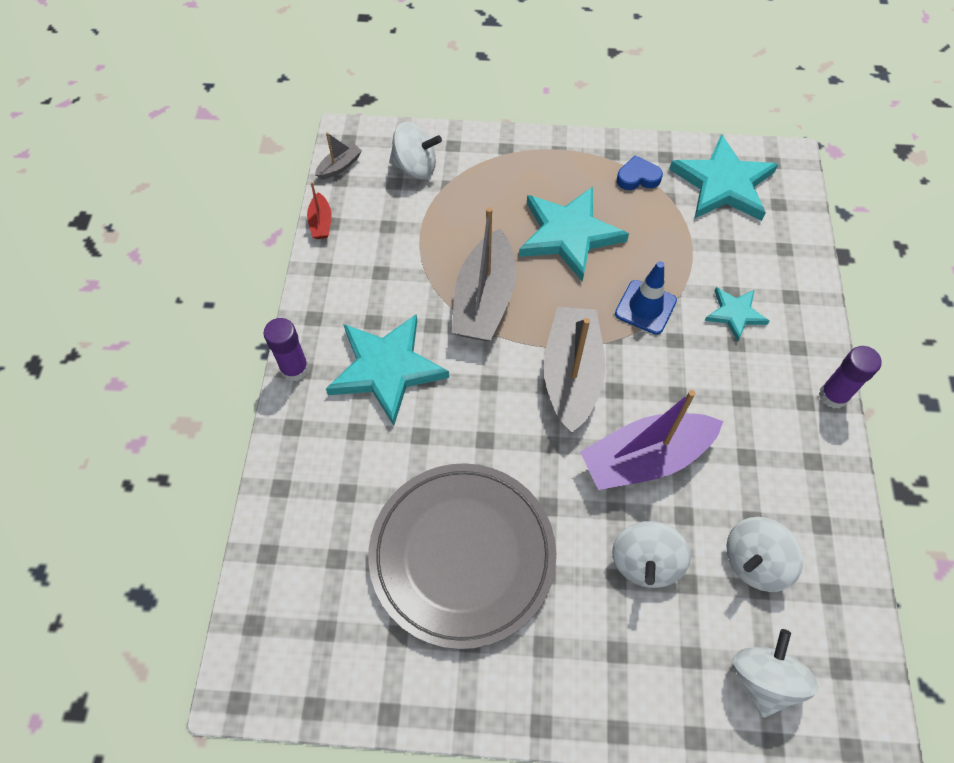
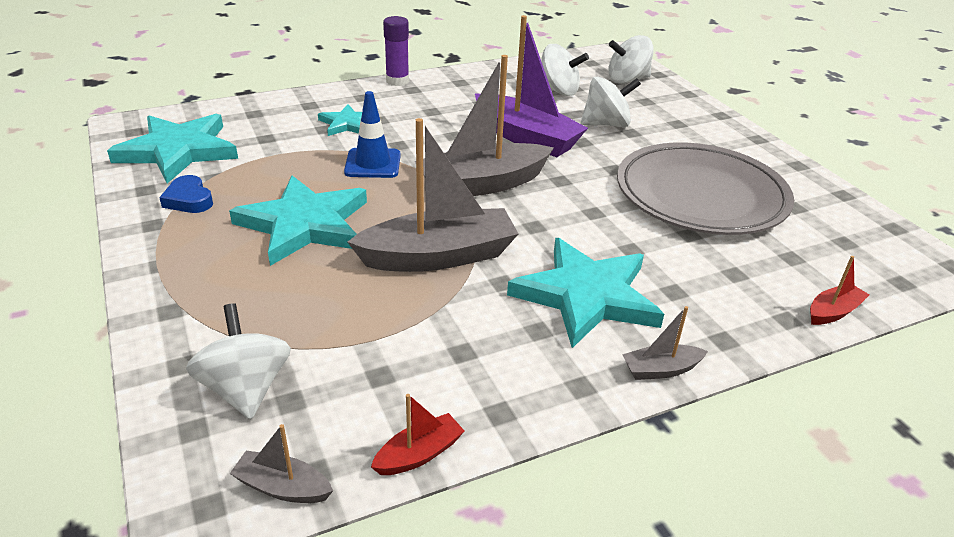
camera: 120 degrees left, 25 degrees down
purple glue stick [263,318,309,382] -> grey boat [622,306,708,380]
none -> red boat [810,256,869,325]

